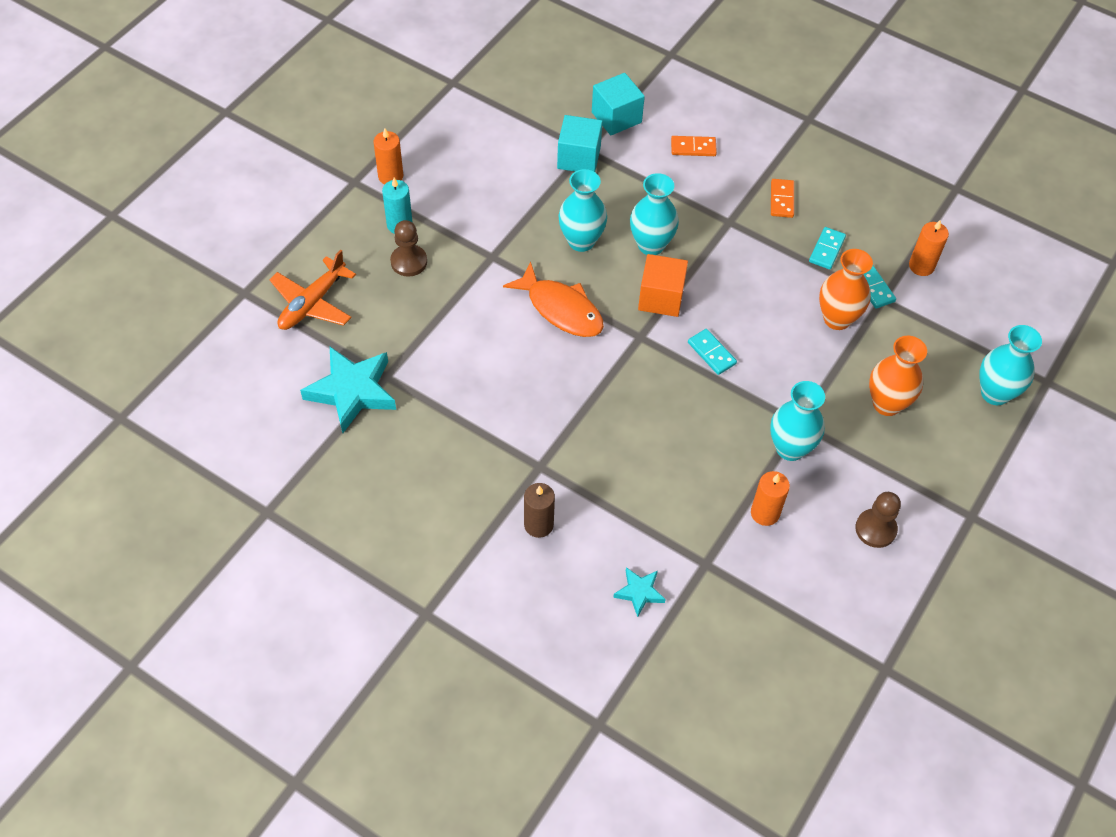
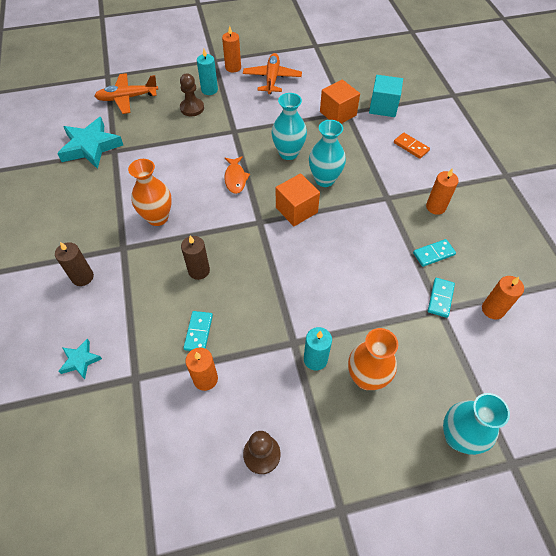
camera: 45 degrees right, 0 degrees up
orange fish [503,262,604,337] -> orange fish [224,156,250,194], size x0.63
turquoise cube [557,115,603,172] -> orange cube [320,80,360,124]
turquoise domino [688,329,737,375] -> turquoise domino moved to [183,311,213,351]
turquoise vase [770,381,825,461] -> none
orange domino [771,179,794,218] -> orange candle [426,168,459,215]
orange vase [819,249,873,330] -> orange vase moved to [128,159,172,226]
none -> brown candle [181,235,210,280]
none -> orange plane [243,53,302,94]
none -> turquoise candle [304,327,332,371]

